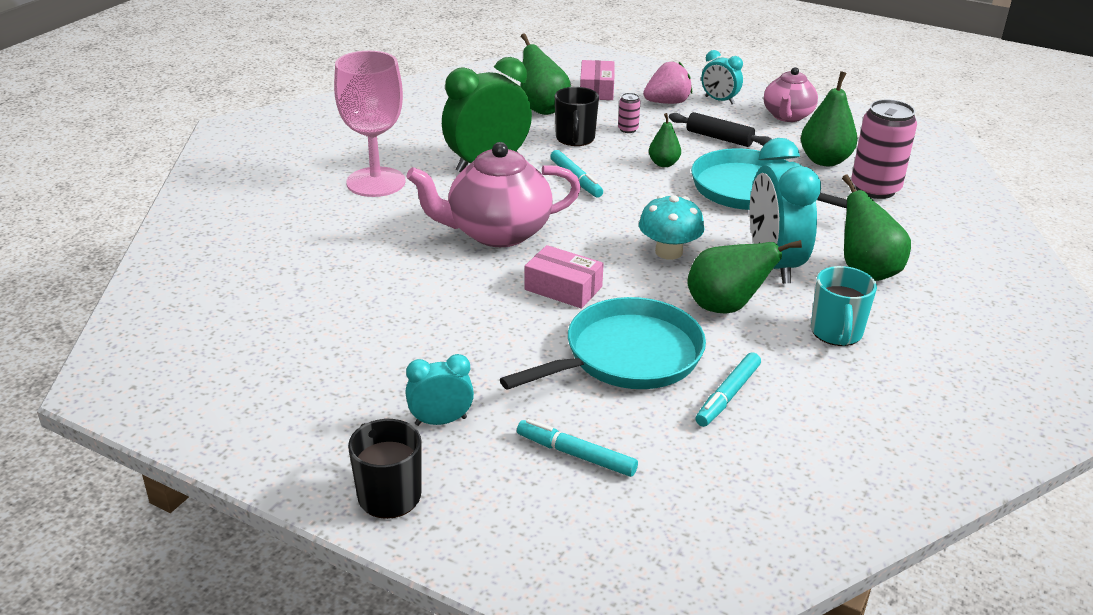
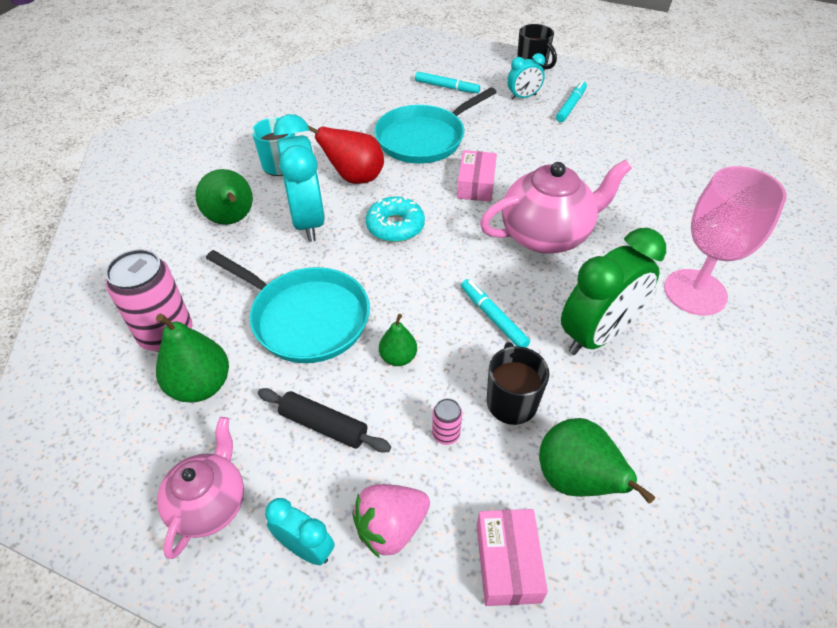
camera: 175 degrees right, 15 degrees up
pink box [524,245,604,309] -> pink box turned 75 degrees clockwise [457,150,497,202]
turquoise mushroom [639,195,704,260] -> turquoise donut [366,196,425,242]
green pear [687,240,802,314] -> red pear [308,126,384,184]
turquoise marker [695,352,761,427] -> turquoise marker moved to [556,80,587,122]

